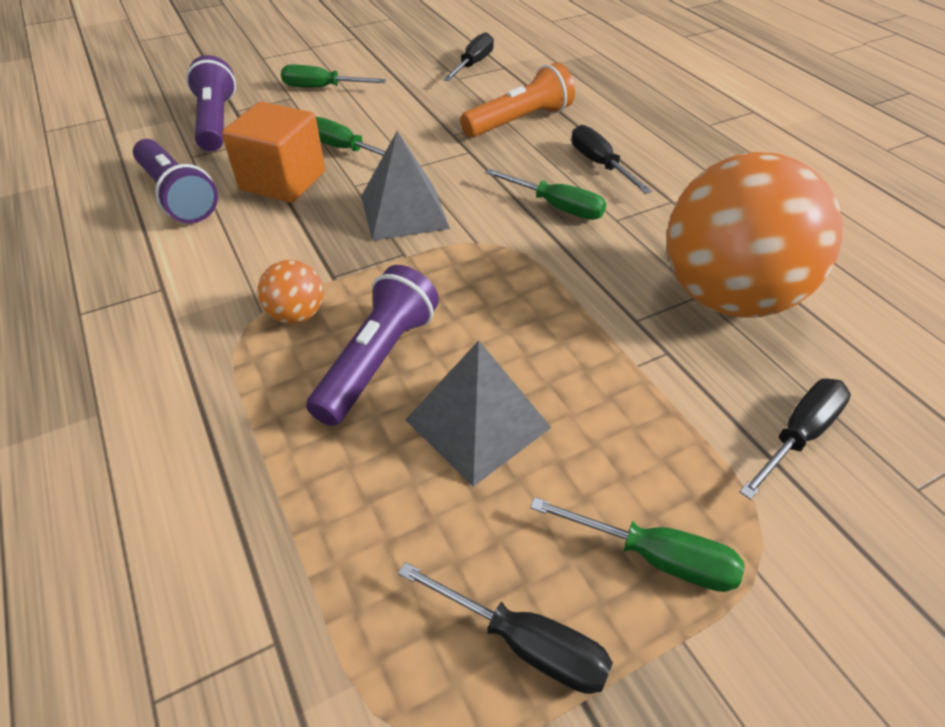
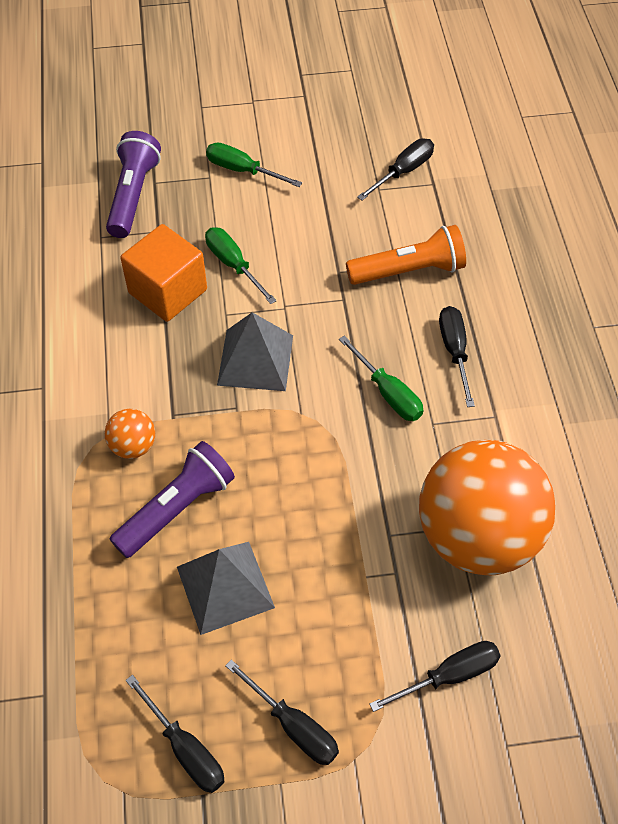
camera: 20 degrees right, 10 degrees up
purple flashlight [133,139,218,223] -> none
green screwdriver [530,497,745,592] -> black screwdriver [225,659,339,765]

